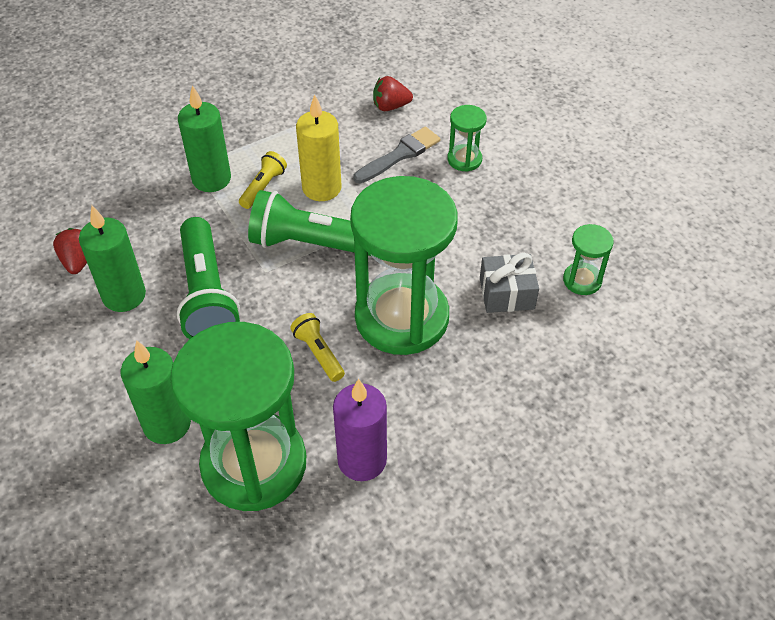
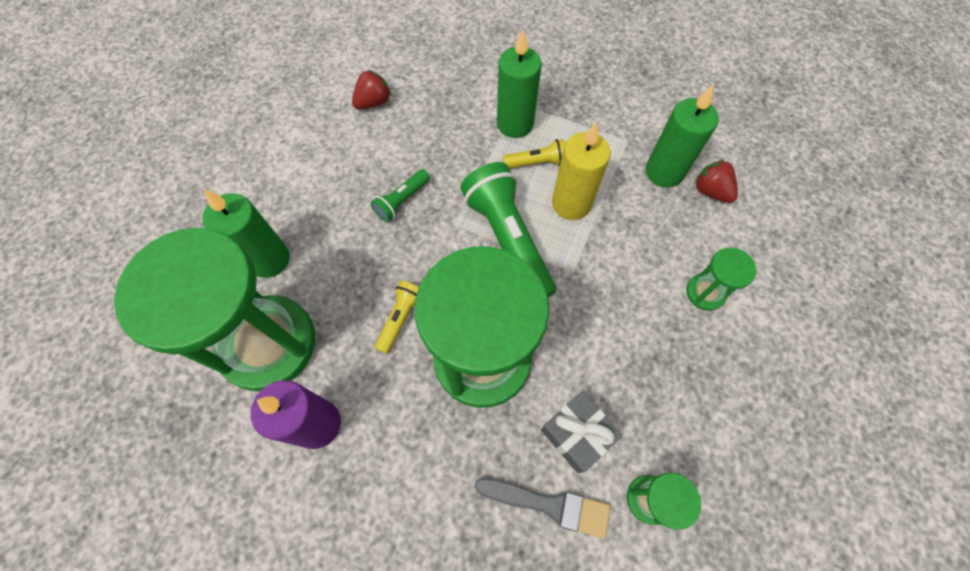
camera: 55 degrees right, 15 degrees up
green candle [79,206,146,312] -> green candle moved to [646,84,719,188]
green flashlight [177,217,240,339] -> green flashlight [371,169,430,222], size x0.49
grey brush [354,127,440,183] -> grey brush moved to [475,477,611,539]

